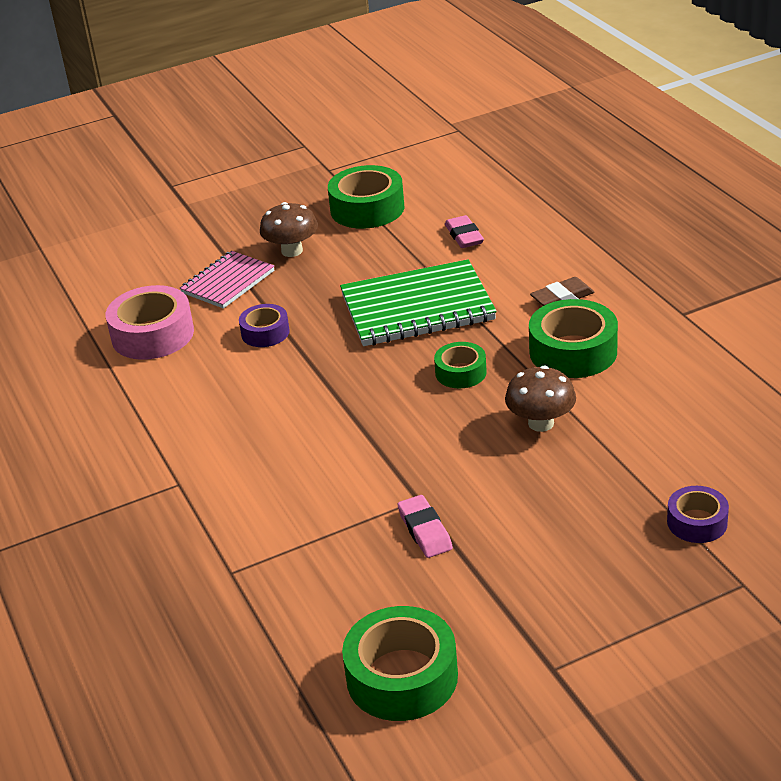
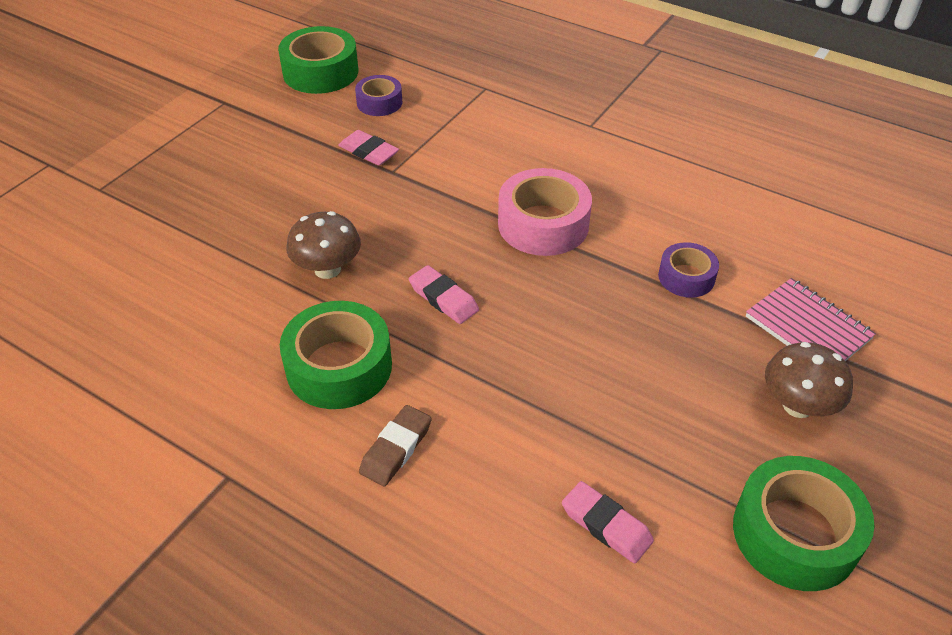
camera: 145 degrees right, 10 degrees up
pink tape [106,285,194,360] -> pink tape moved to [498,168,592,256]
pink notebook [180,251,274,309] -> pink notebook turned 45 degrees counterclockwise [746,278,876,361]
green notebook [340,259,497,346] -> none
green tape [434,342,487,388] -> pink eraser [409,265,479,324]
purple tape [667,486,729,543] -> purple tape moved to [355,75,402,116]

